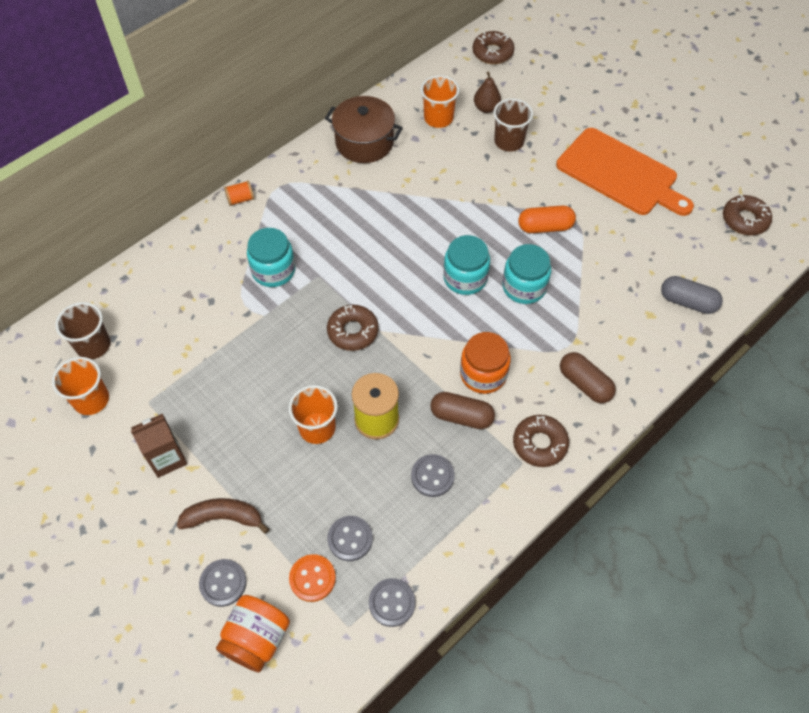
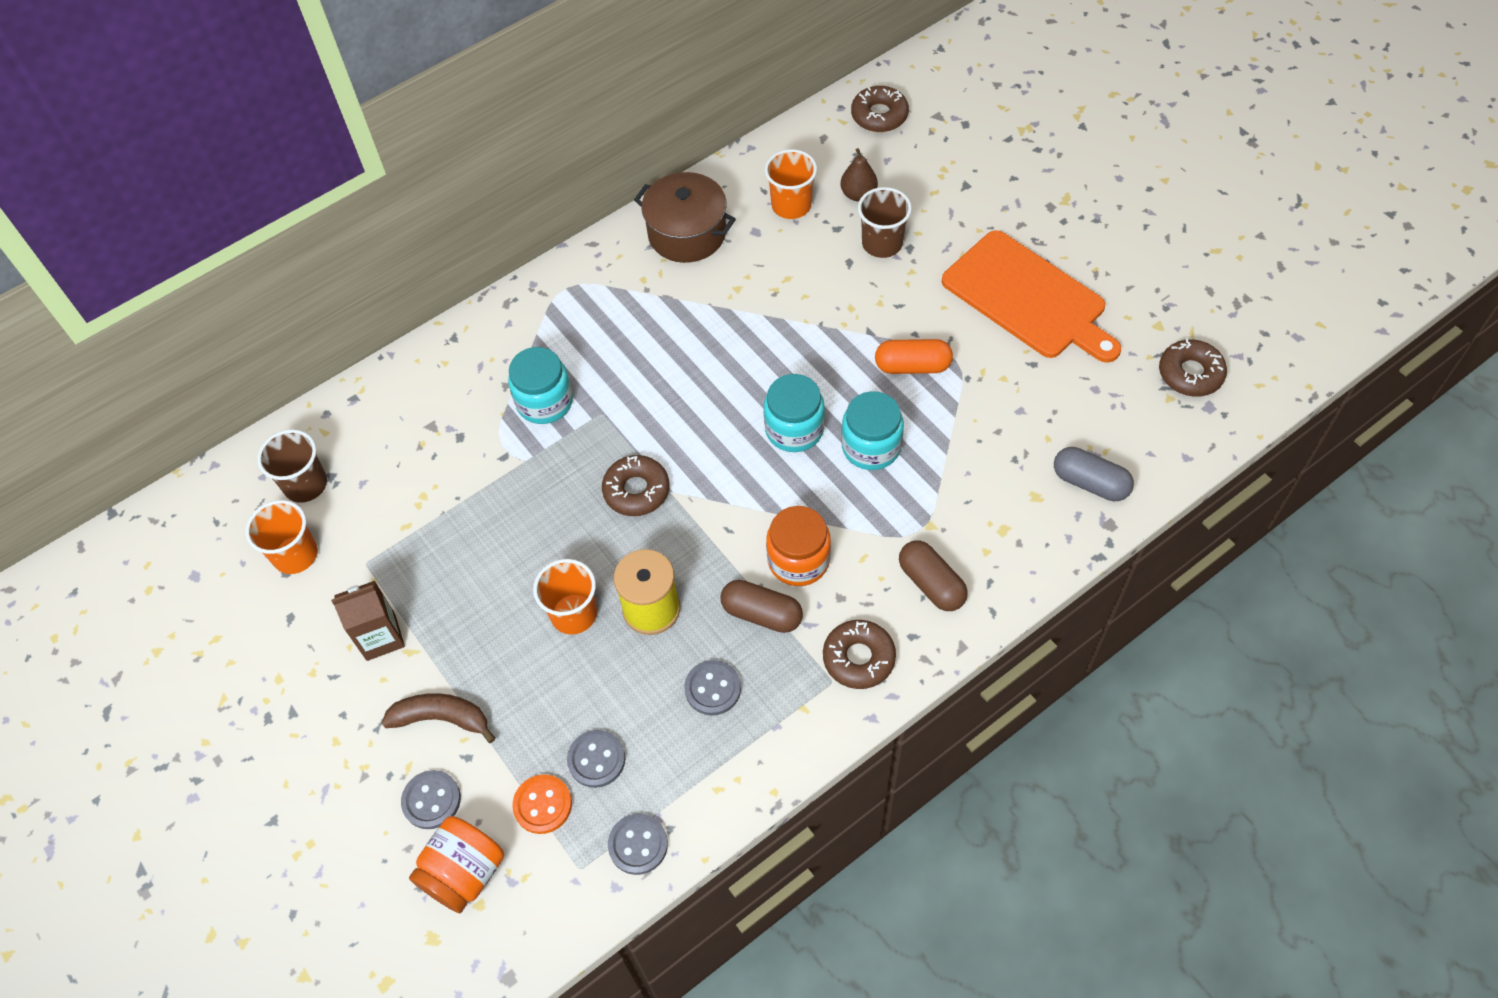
camera: 10 degrees right, 0 degrees up
orange spool [224,181,254,206] -> none

